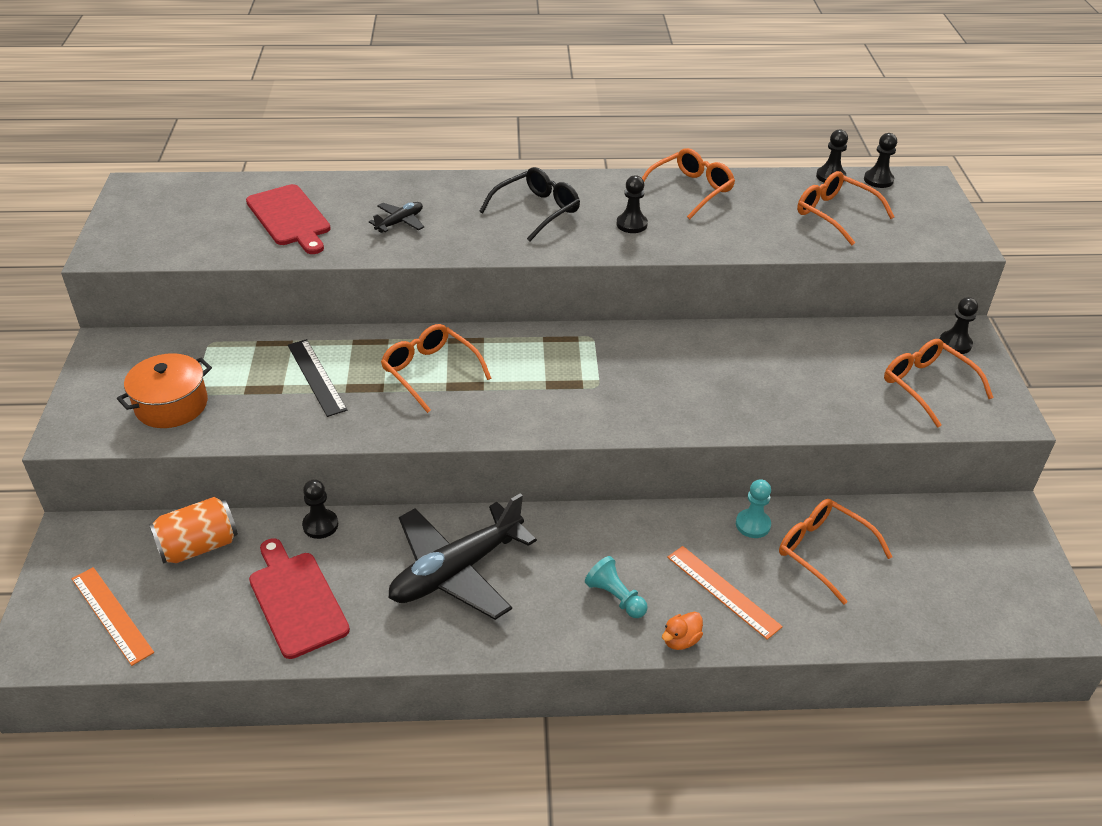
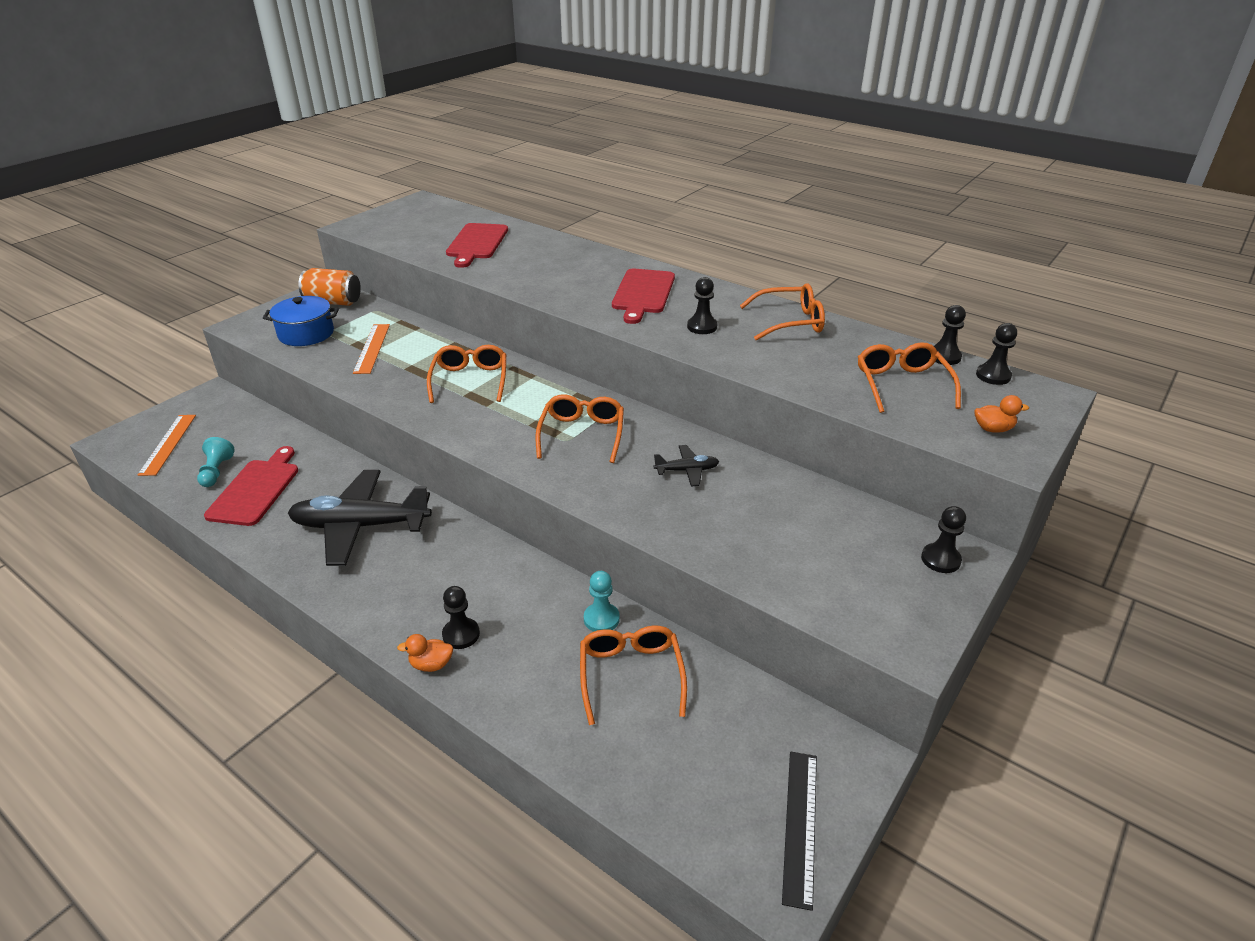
camera: 40 degrees right, 5 degrees down
orange pot [117,353,212,428] -> blue pot [263,296,339,346]
orange can [149,497,238,564] -> orange can moved to [298,268,361,306]
black ruler [288,339,347,417] -> black ruler moved to [782,752,817,911]
black pawn [302,479,338,539] -> black pawn moved to [442,586,480,649]
black plane [369,202,424,233] -> black plane moved to [654,445,719,487]
black glasses [479,167,580,241] -> red cutting board [612,268,675,324]
turquoise pawn [585,556,648,618] -> turquoise pawn moved to [197,437,235,487]
orange ruler [667,546,783,640] -> orange ruler moved to [353,324,390,374]
orange glasses [884,339,994,427] -> orange glasses moved to [535,394,624,463]
none -> orange duck [975,395,1029,433]

